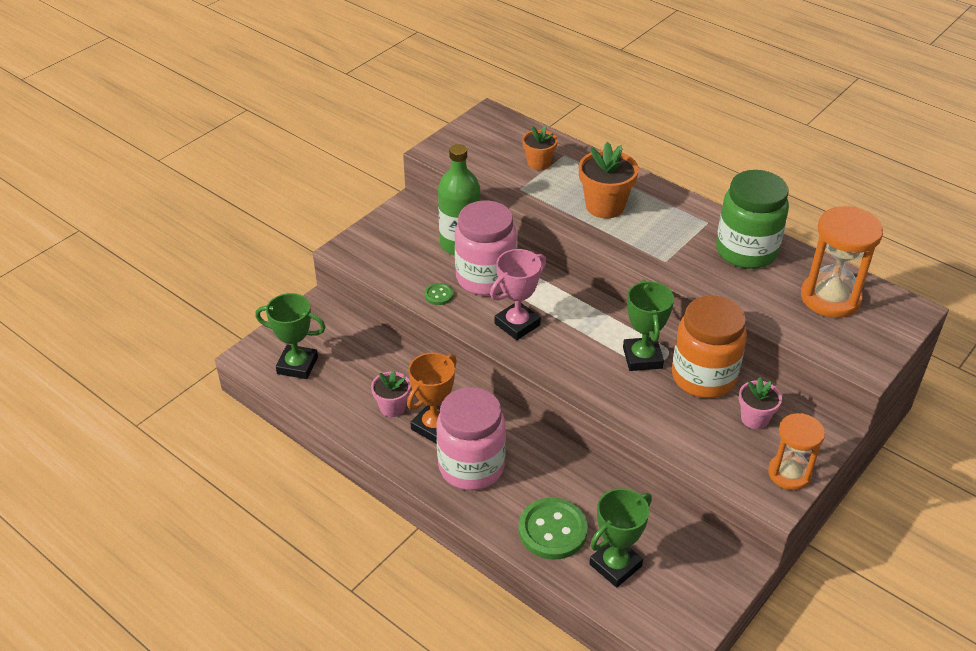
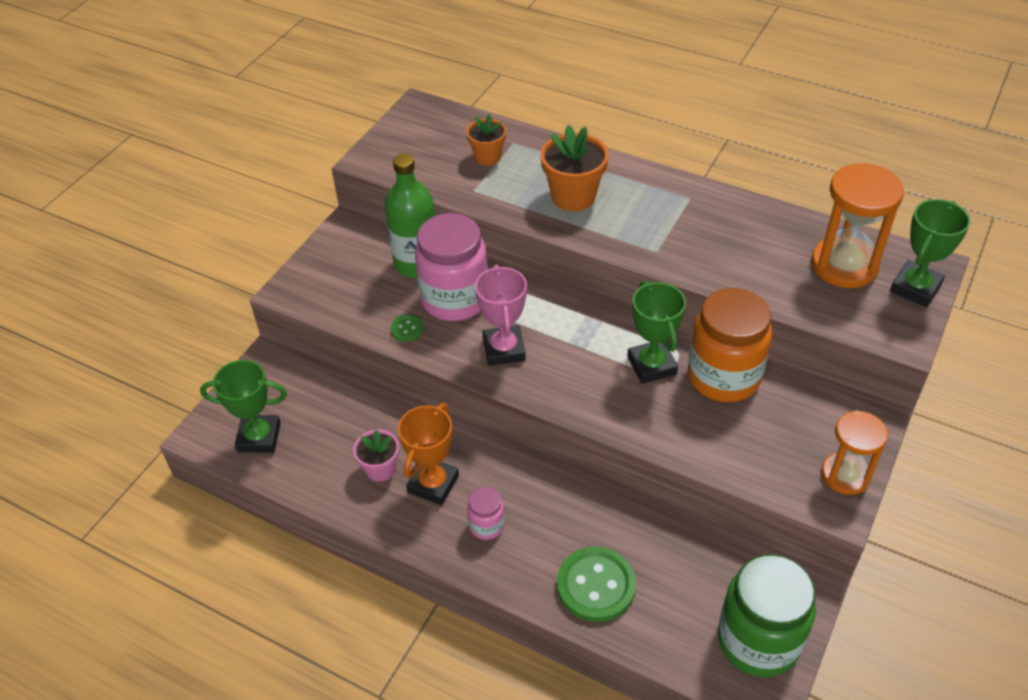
camera: 10 degrees left, 5 degrees up
pink jar [436,387,506,490] -> pink jar [467,487,505,540], size x0.47
pink trophy [490,249,546,340] -> pink trophy turned 45 degrees counterclockwise [475,265,527,366]
green trophy [589,488,652,588] -> green trophy moved to [890,199,970,307]
green jar [716,170,789,269] -> green jar moved to [718,554,816,677]
pink flower pot [739,377,782,429] -> none

